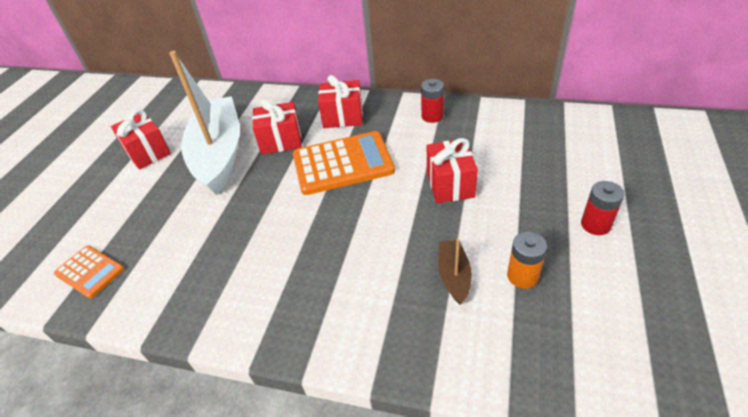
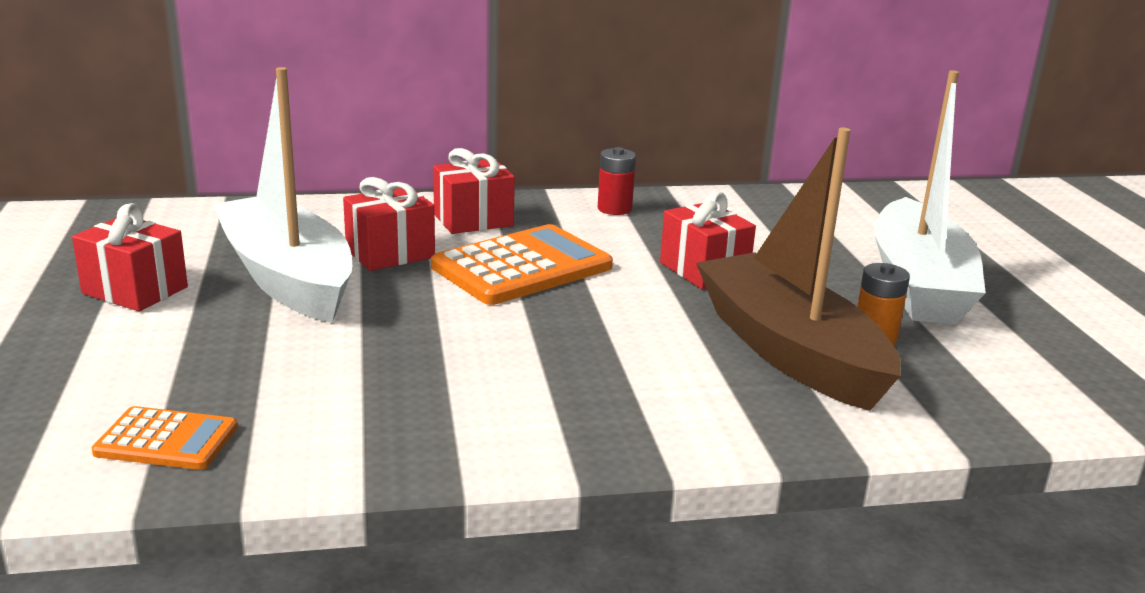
camera: 30 degrees left, 20 degrees down
brown boat [438,239,472,305] -> brown boat [696,128,901,411], size x2.41
red battery [581,181,624,235] -> white boat [874,70,986,324]

